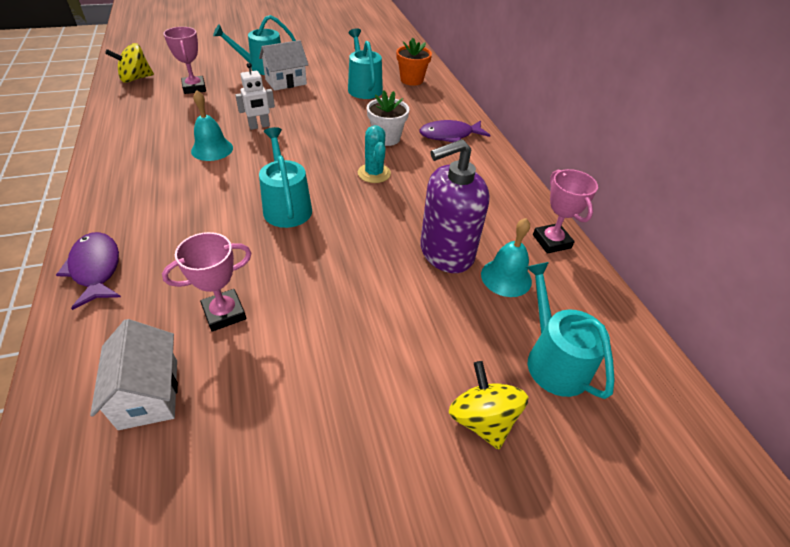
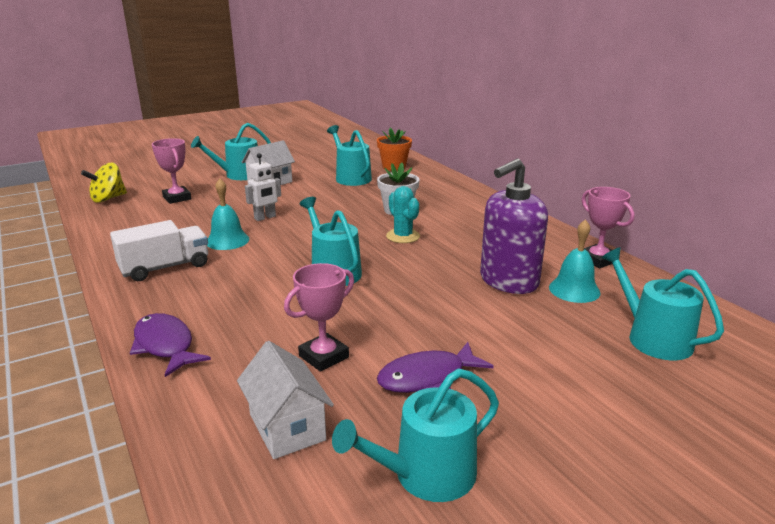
camera: 10 degrees left, 20 degrees down
purple fish [420,120,490,142] -> purple fish moved to [377,342,494,393]
yellow spinning top [449,361,528,449] -> none
none -> white truck [110,220,208,281]
none -> turquoise watering can [332,369,499,502]

